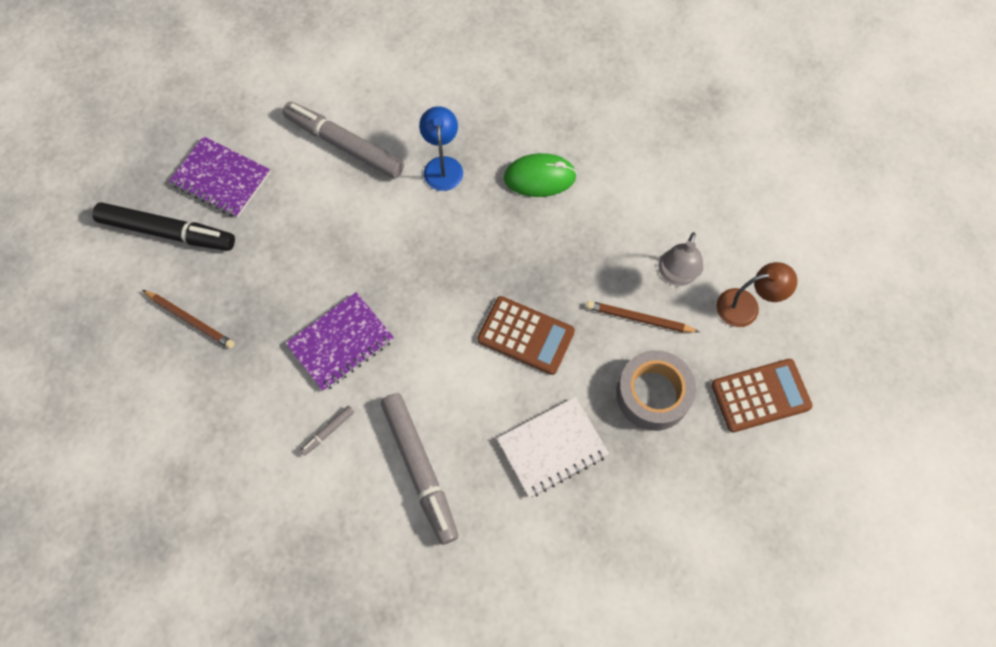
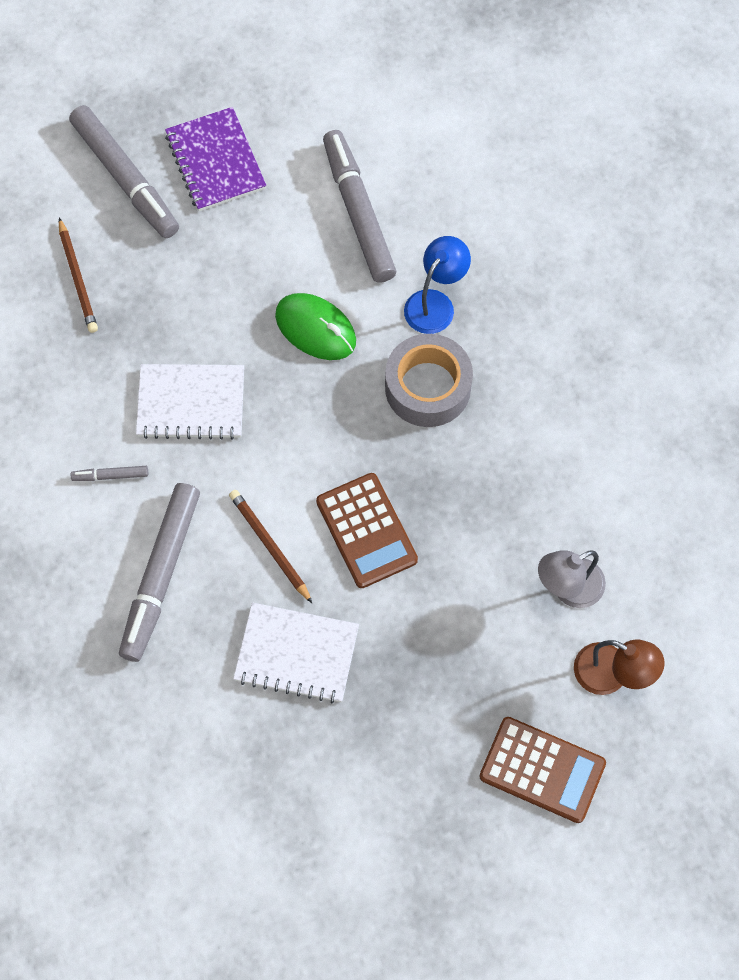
camera: 40 degrees right, 0 degrees up
black marker [92,202,235,251] -> grey marker [69,105,179,238]
purple notebook [286,292,394,391] -> white notebook [136,364,244,440]
green mouse [504,153,577,197] -> green mouse moved to [275,293,356,360]
brown pencil [586,301,699,333] -> brown pencil moved to [229,490,313,604]
grey tape [616,350,696,431] -> grey tape moved to [385,334,473,427]

